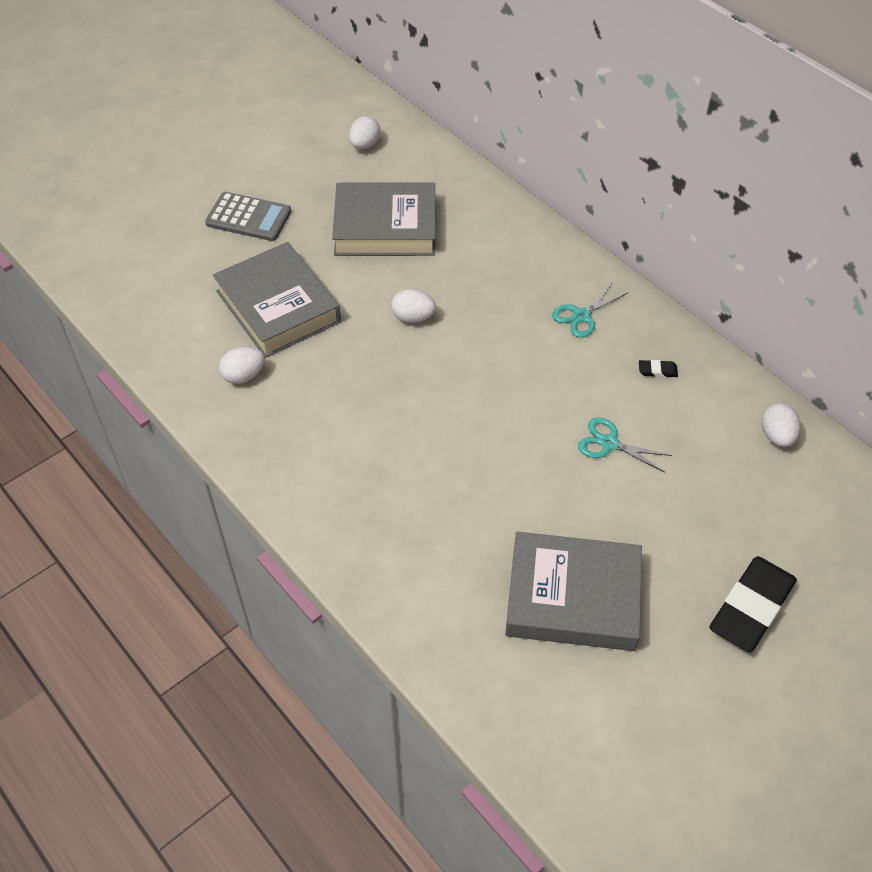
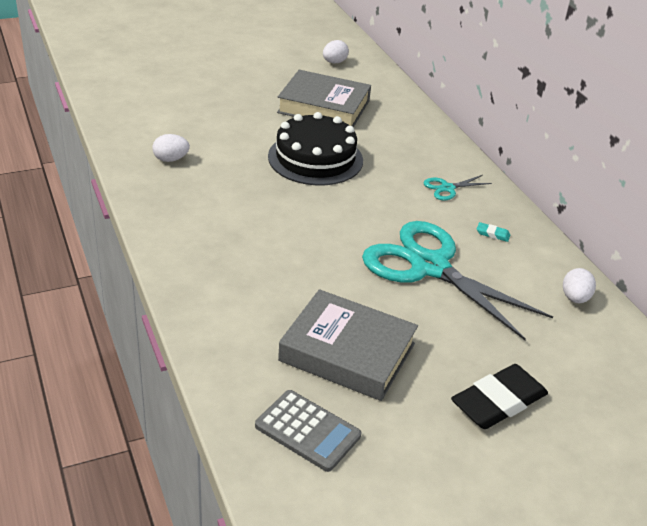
camera: 15 degrees right, 15 degrees down
grey calculator [205,192,291,241] -> grey calculator moved to [255,390,361,472]
grey book [213,242,341,358] -> none
white egg [391,289,436,323] -> black cake [268,112,363,186]
turquoise scissors [578,417,672,472] -> turquoise scissors [362,221,553,340], size x2.46
black eraser [639,360,678,377] -> turquoise eraser [477,222,510,242]

